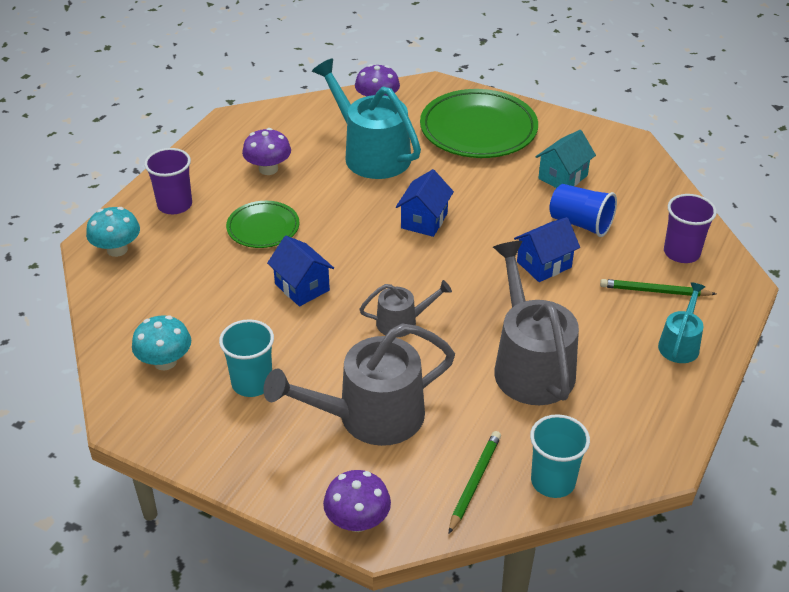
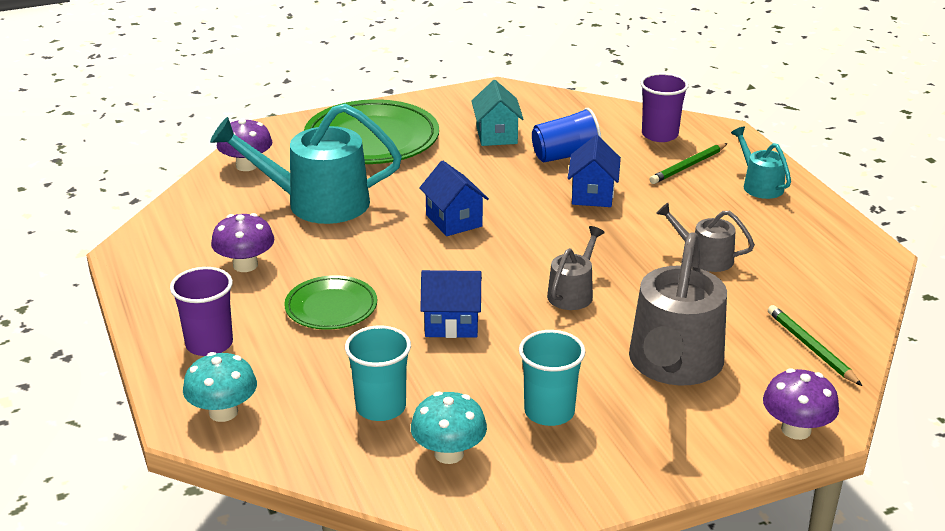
camera: 50 degrees left, 10 degrees down
grey watering can [493,241,579,405] -> grey watering can [656,203,755,272], size x0.51
turquoise cup [530,414,590,498] -> turquoise cup moved to [345,325,411,421]

